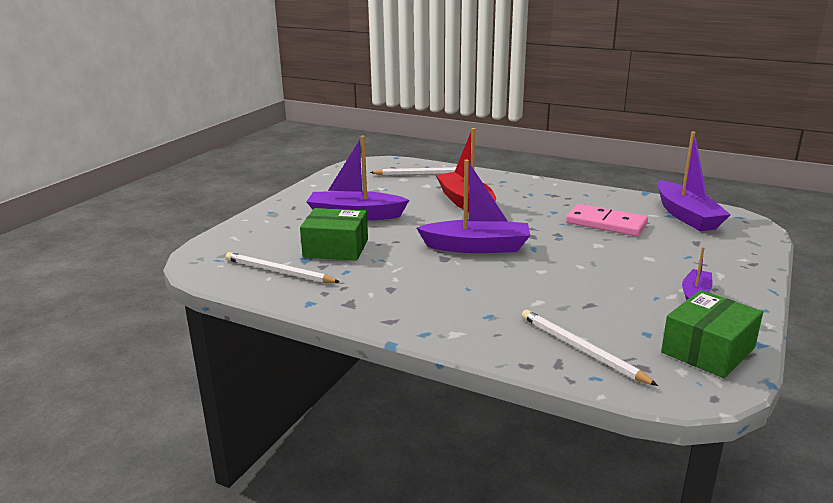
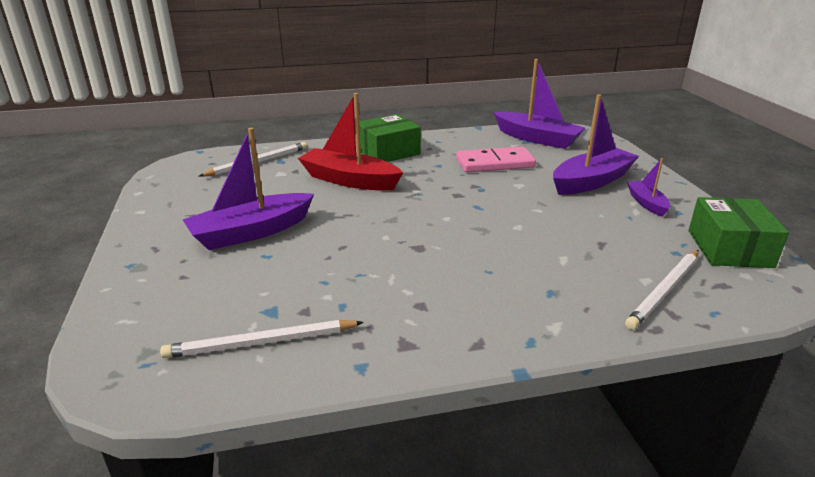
camera: 40 degrees left, 5 degrees up
green box [300,208,368,261] -> green box moved to [359,114,421,162]
purple boat [416,159,530,253] -> purple boat moved to [553,94,639,195]
white pencil [522,310,658,386] -> white pencil turned 60 degrees counterclockwise [625,250,699,330]

